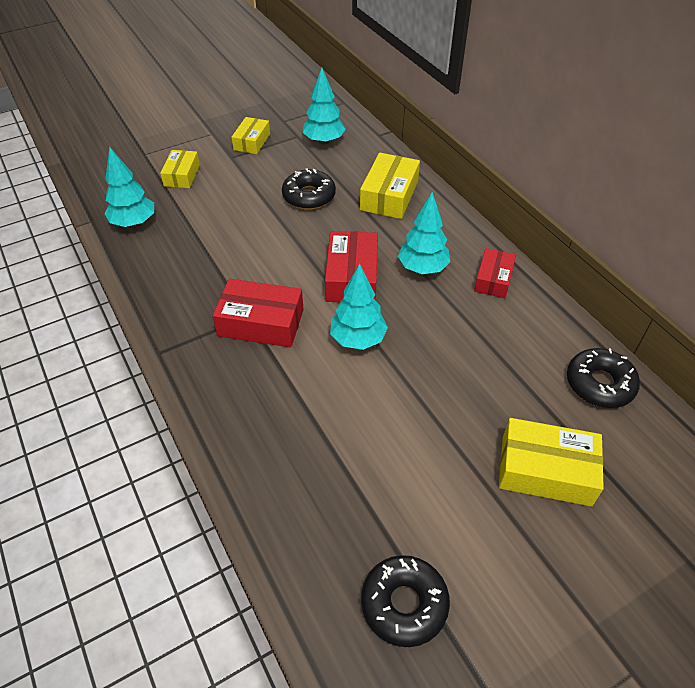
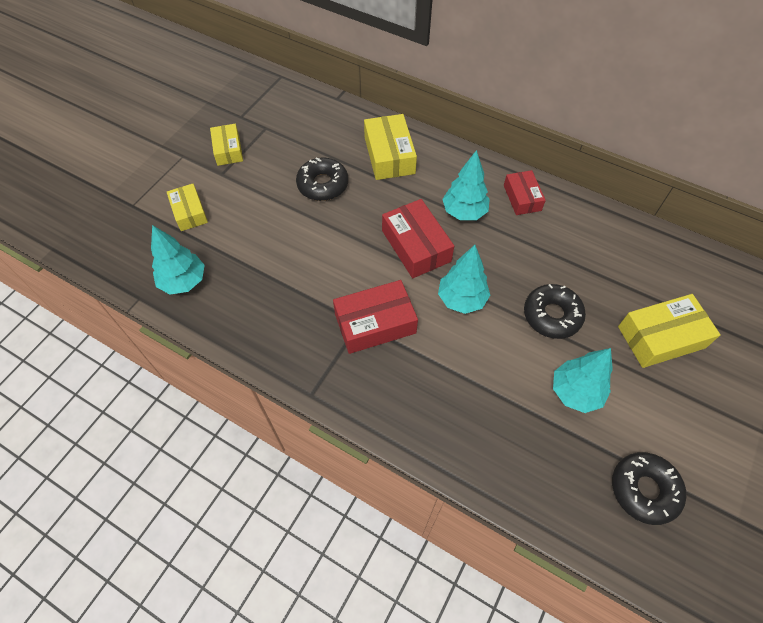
camera: 30 degrees left, 10 degrees up
turquoise tree [303,68,346,145] -> turquoise tree moved to [553,348,613,413]
black donut [567,348,640,408] -> black donut moved to [524,284,586,339]

